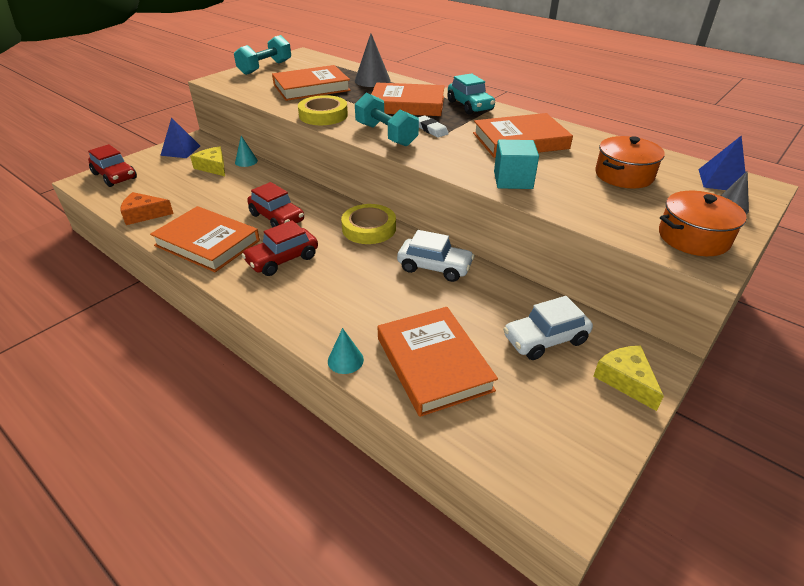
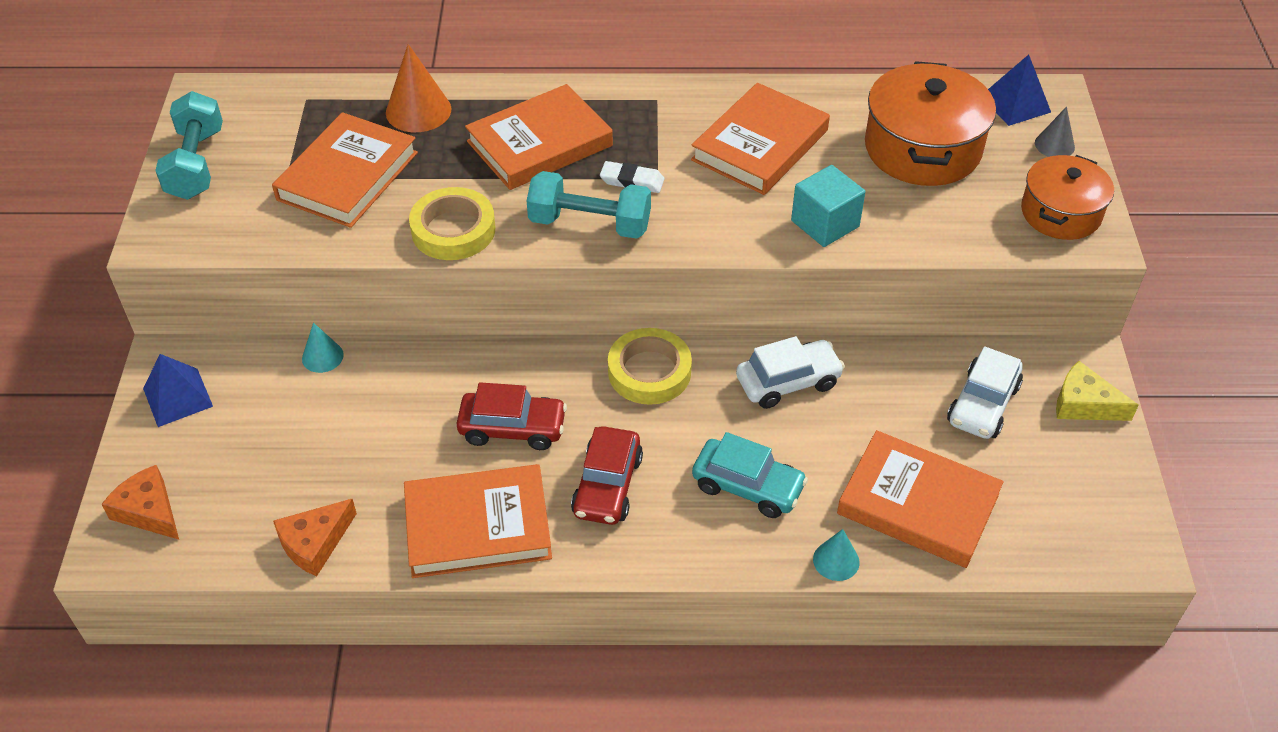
camera: 40 degrees left, 10 degrees up
red car [88,144,137,187] -> orange cheese [101,465,179,539]
yellow cheese [190,146,225,176] -> none
grey cone [355,34,391,87] -> orange cone [386,44,452,132]
turquoise car [447,73,495,114] -> turquoise car moved to [692,432,808,518]
orange pot [595,136,665,188] -> orange pot [865,61,996,186], size x1.53

